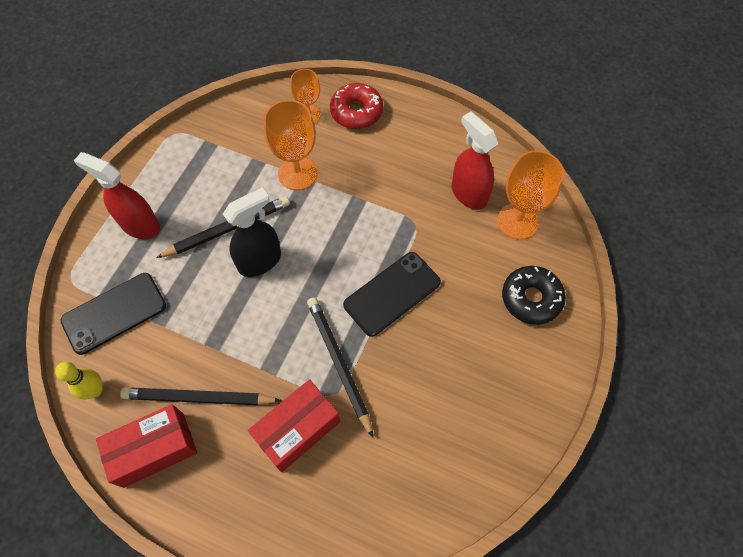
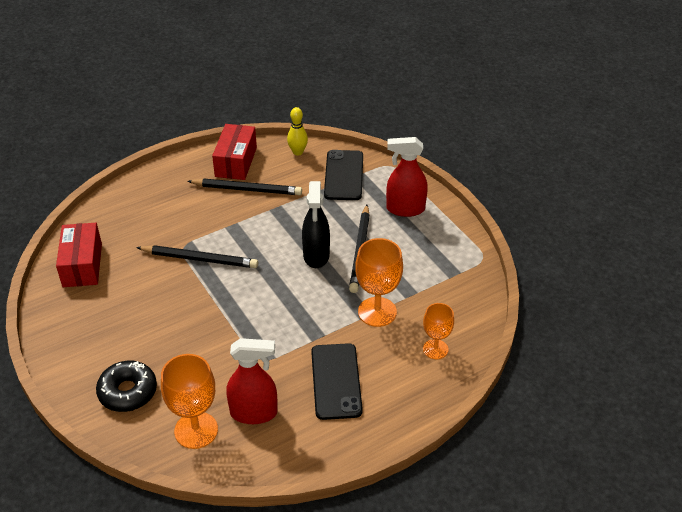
camera: 125 degrees right, 20 degrees down
red spray bottle [74,152,160,239] -> red spray bottle turned 150 degrees counterclockwise [386,137,428,217]
black pencil [120,387,282,405] -> black pencil turned 60 degrees clockwise [187,179,302,195]
red box [248,379,340,472] -> red box moved to [56,223,102,287]
red donut [330,83,383,129] -> none
black phone [343,252,441,337] -> black phone moved to [311,343,363,420]

